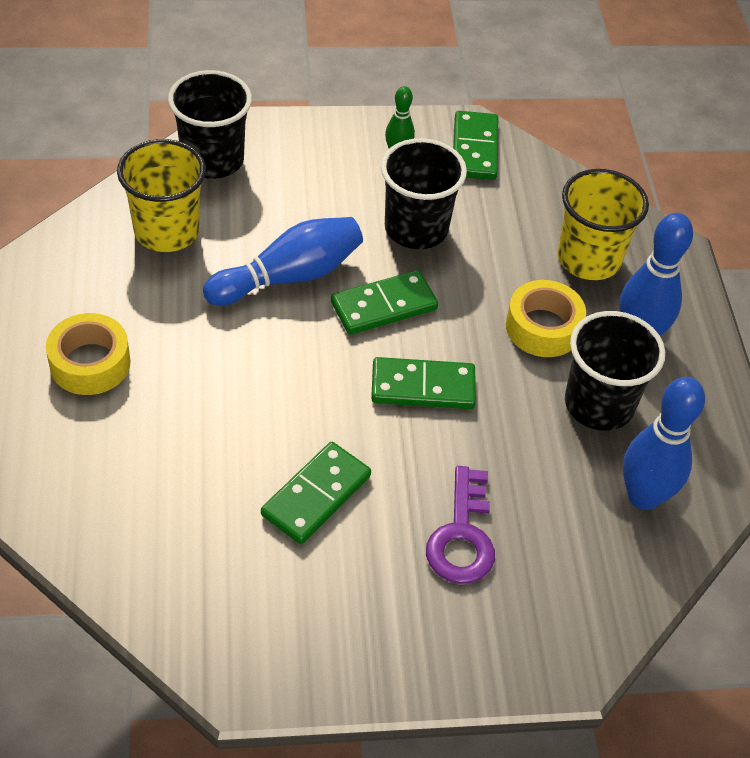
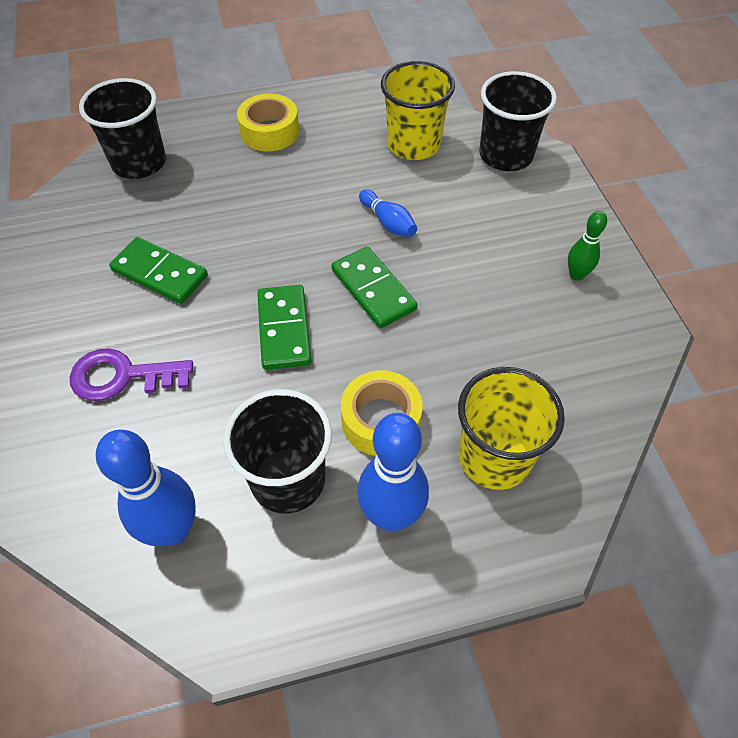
camera: 85 degrees right, 5 degrees up
blue bowling pin [203,217,363,306] -> blue bowling pin [359,189,417,237], size x0.55
black cup [381,138,467,249] -> black cup moved to [79,78,166,179]
green domino [453,111,498,180] -> none

